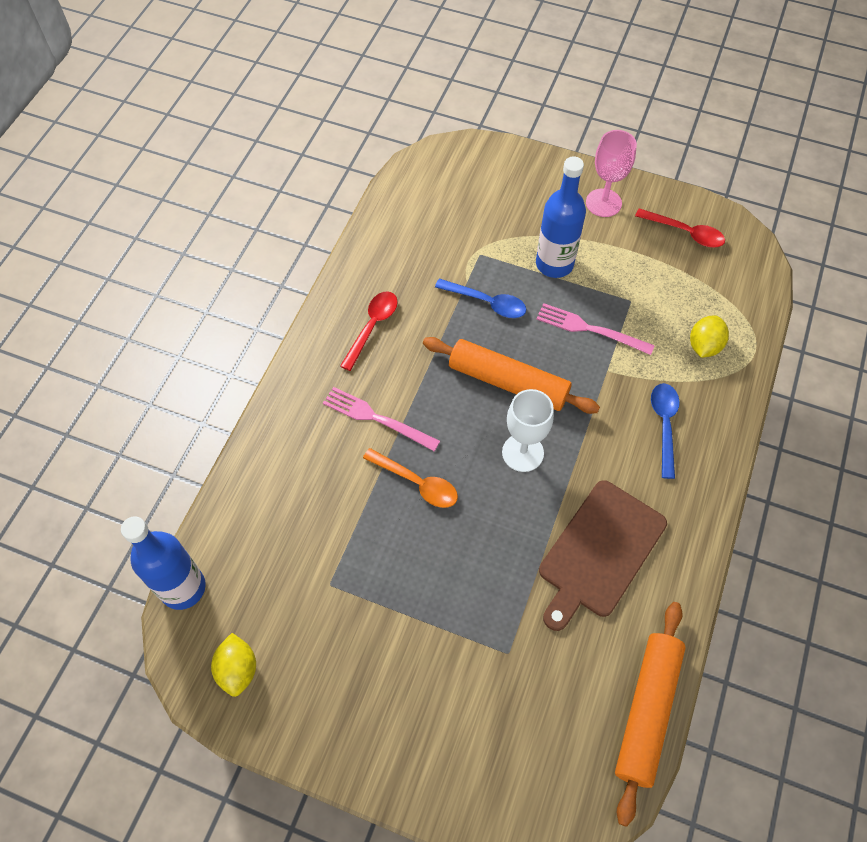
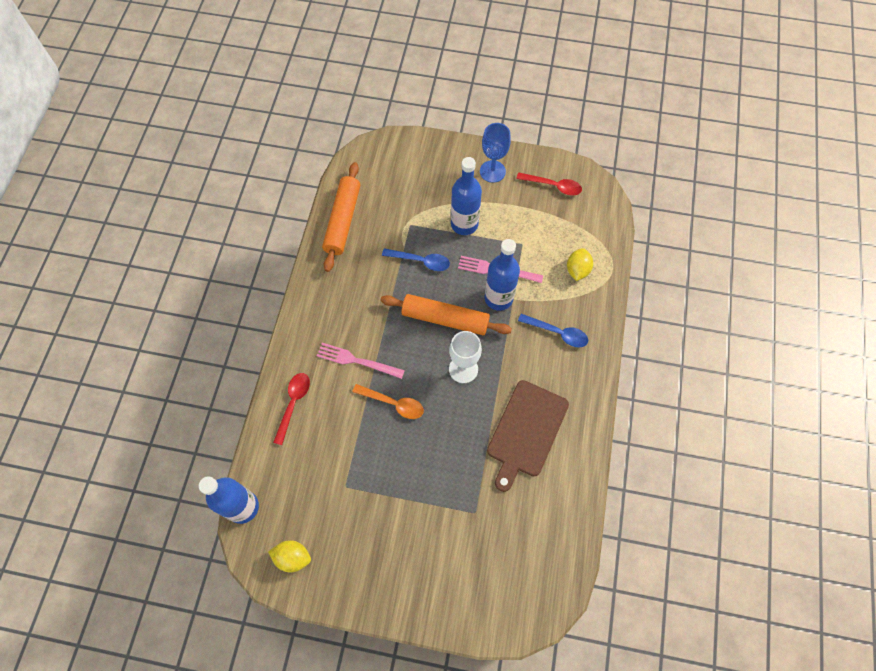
camera: 10 degrees left, 5 degrees up
yellow lemon [211,633,256,697] -> yellow lemon turned 60 degrees counterclockwise [268,540,311,572]
red spoon [340,291,398,371] -> red spoon moved to [273,373,310,445]
pink goblet [586,130,637,217] -> blue goblet [480,123,511,183]
orange rolling pin [615,602,686,827] -> orange rolling pin moved to [322,162,360,272]
blue spoon [651,383,680,479] -> blue spoon turned 120 degrees clockwise [518,314,588,348]
none -> blue bottle [485,239,520,311]

